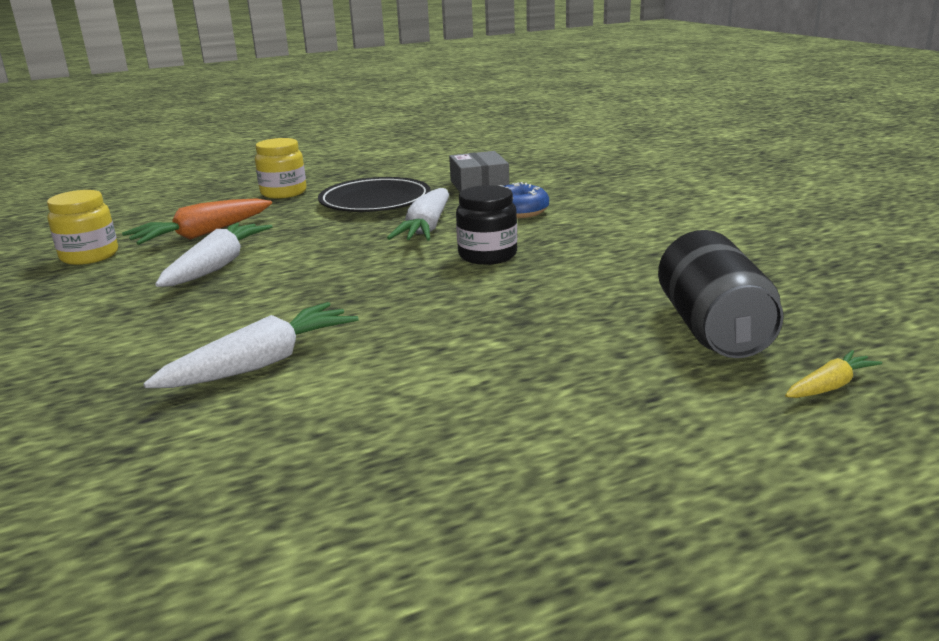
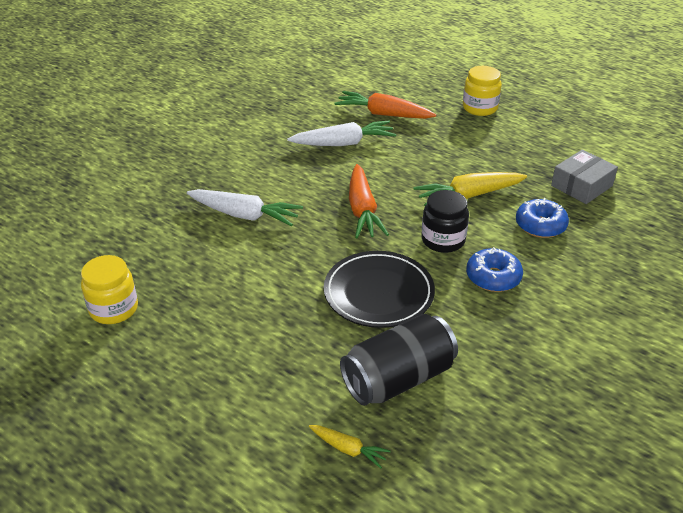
camera: 60 degrees right, 15 degrees up
yellow jar [47,190,118,265] -> yellow jar moved to [81,255,138,324]
black plate [318,177,431,212] -> black plate moved to [324,251,435,328]
white carrot [387,188,449,241] -> yellow carrot [413,172,527,206]
none -> orange carrot [349,164,389,238]
none -> blue donut [466,247,523,292]

